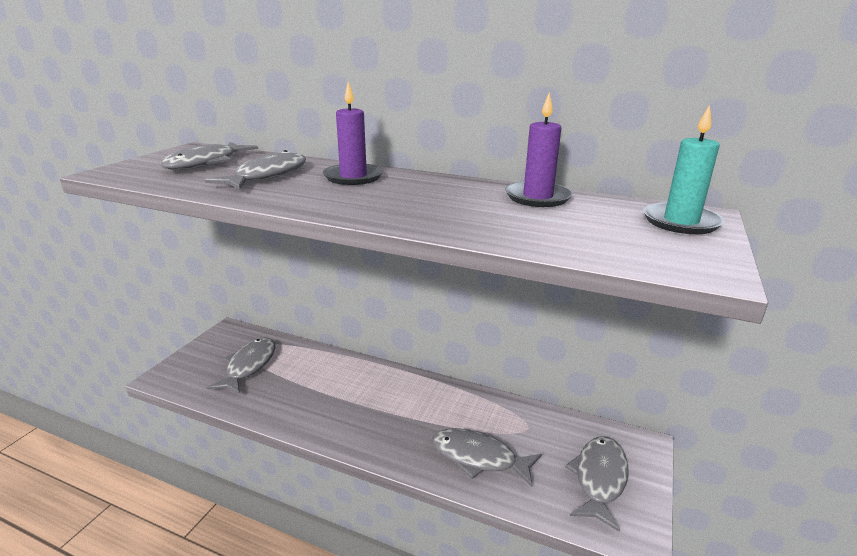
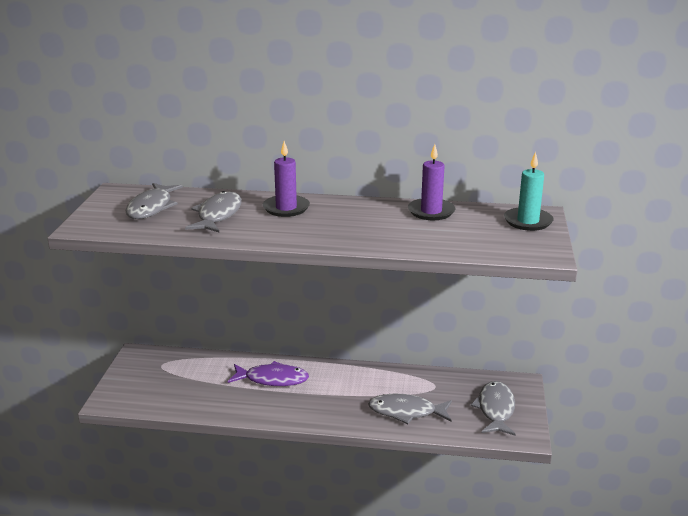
camera: 15 degrees left, 0 degrees up
grey fish [207,338,275,395] -> none
none -> purple fish [228,361,309,386]

